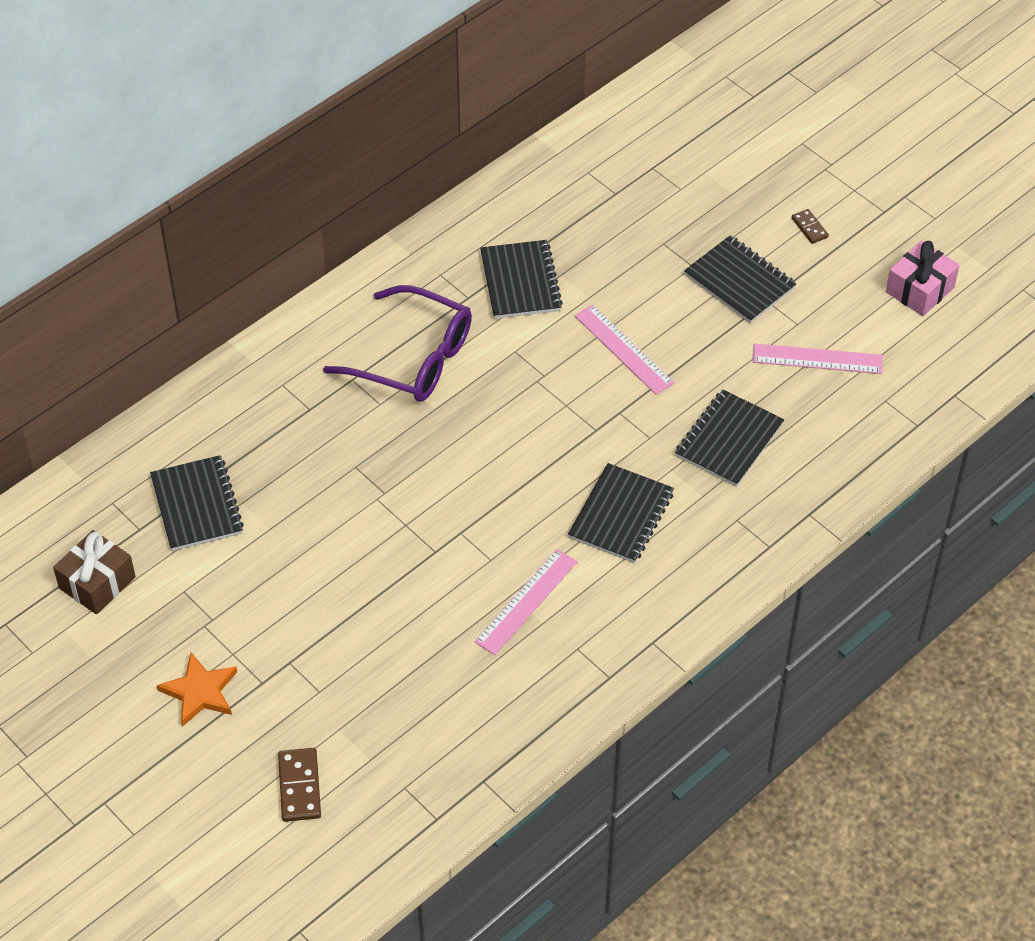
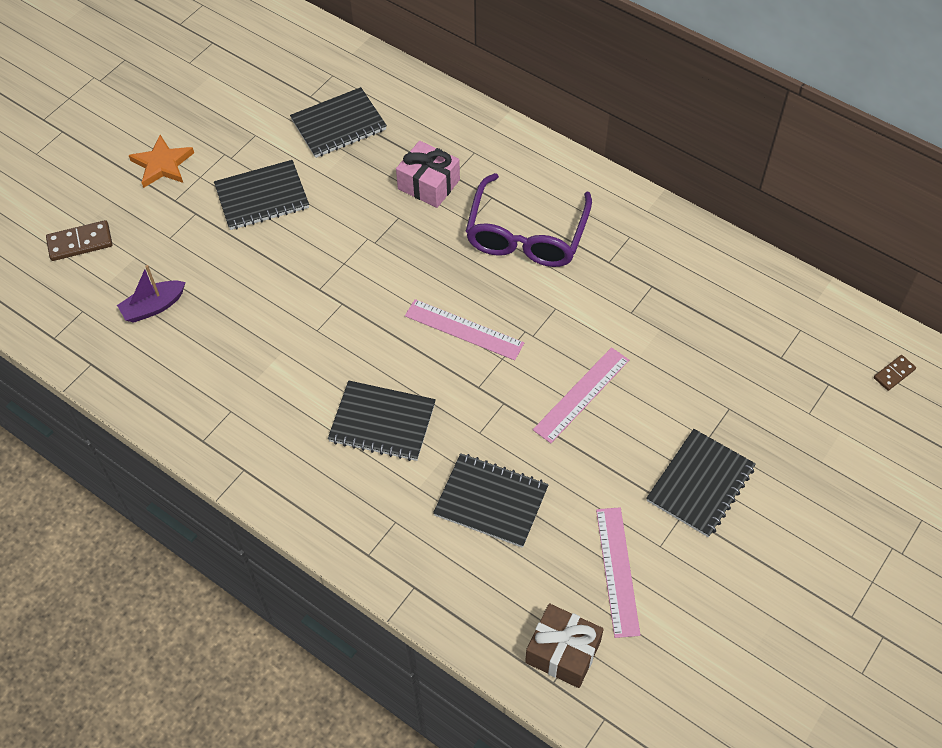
camera: 80 degrees right, 5 degrees up
brown gift [53,530,136,614] -> brown gift moved to [525,603,604,688]
pink ruler [474,549,578,655] -> pink ruler moved to [405,299,524,360]
black notebook [480,240,563,319] -> black notebook moved to [214,160,309,230]
brown domino [792,209,829,244] -> brown domino moved to [874,355,916,391]
pink gift [886,241,960,316] -> pink gift moved to [396,141,460,208]
none -> purple boat [117,265,185,323]

